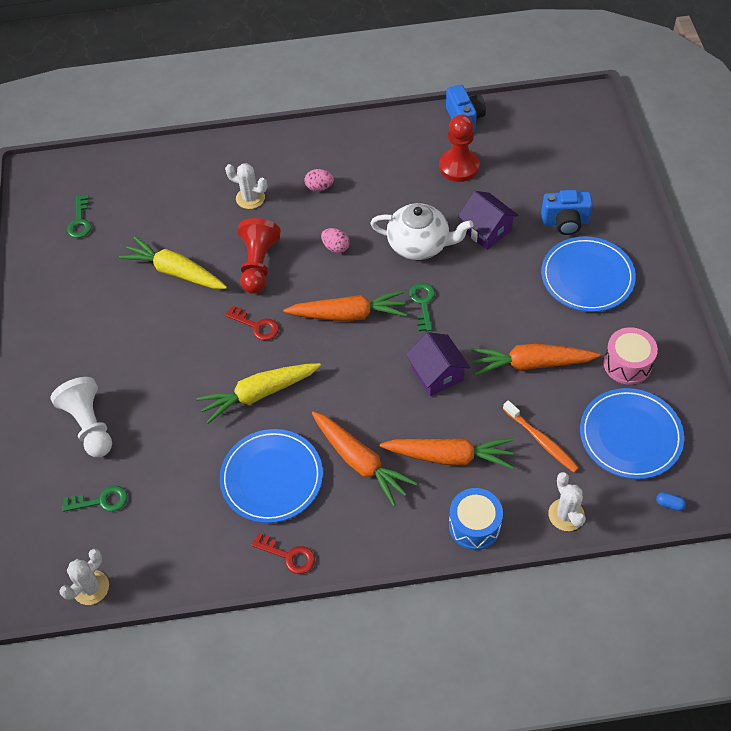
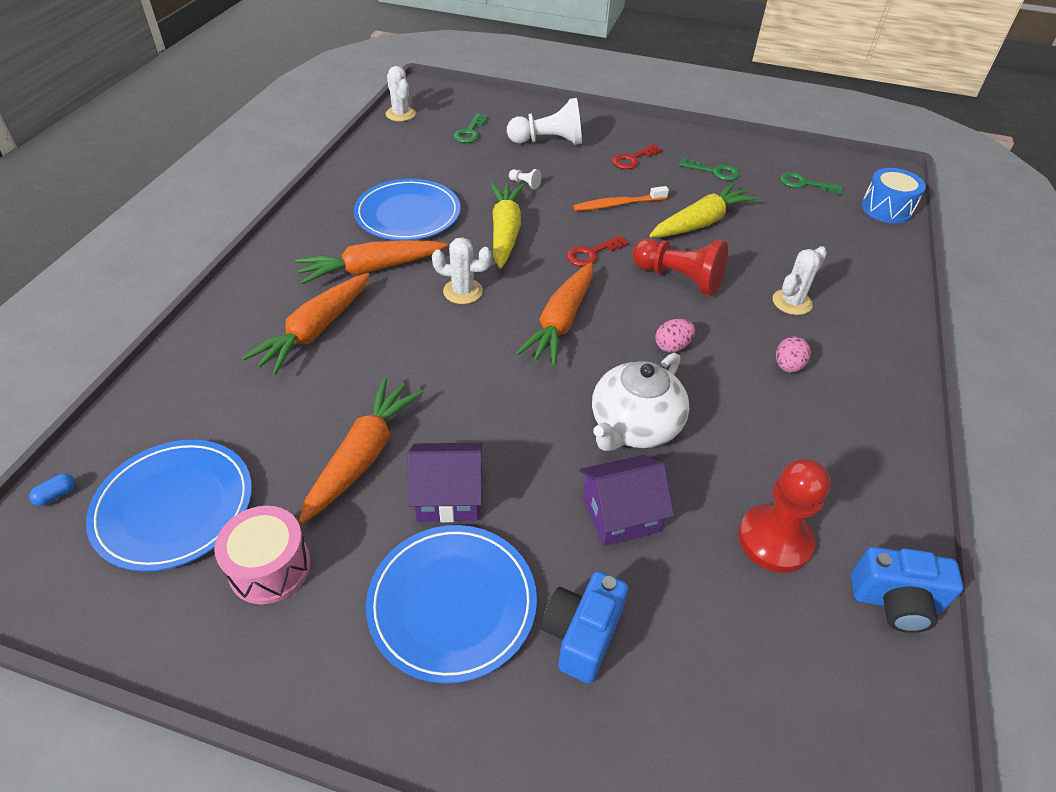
camera: 110 degrees right, 10 degrees down
red key [251,533,315,574] -> red key moved to [612,144,662,169]
purple house [406,332,470,396] -> purple house moved to [408,443,482,522]
green key [409,283,435,331] -> green key moved to [679,158,740,180]
blue drum [449,488,503,550] -> blue drum moved to [861,168,926,224]
orange toothbrush [503,400,579,473] -> orange toothbrush moved to [573,186,669,211]
white cactus [548,472,586,531] -> white cactus moved to [432,237,491,304]
none -> white pawn [509,169,541,189]

